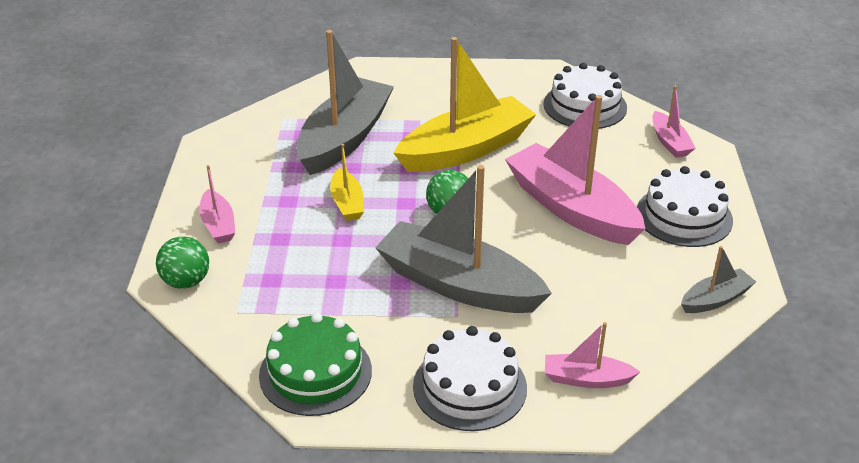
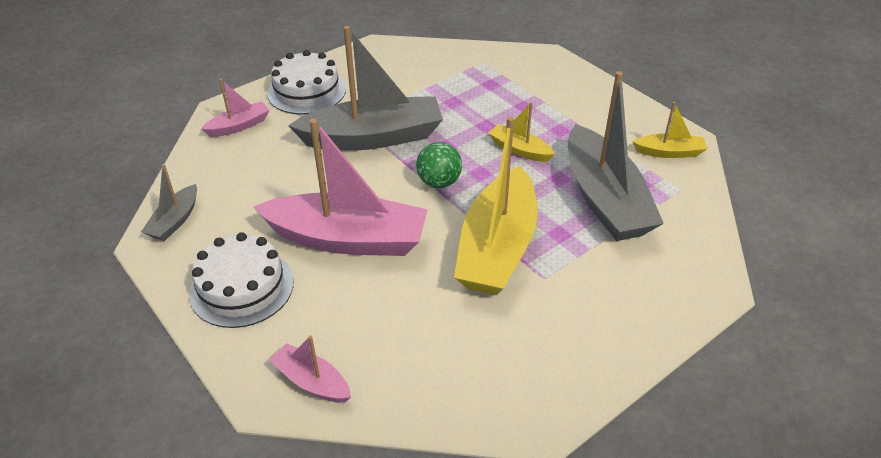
camera: 140 degrees right, 5 degrees up
green ball [156,236,209,289] -> none
pink boat [199,165,235,243] -> none
green cake [259,313,372,416] -> none
white cake [543,63,627,129] -> none
none -> yellow boat [632,102,707,158]

